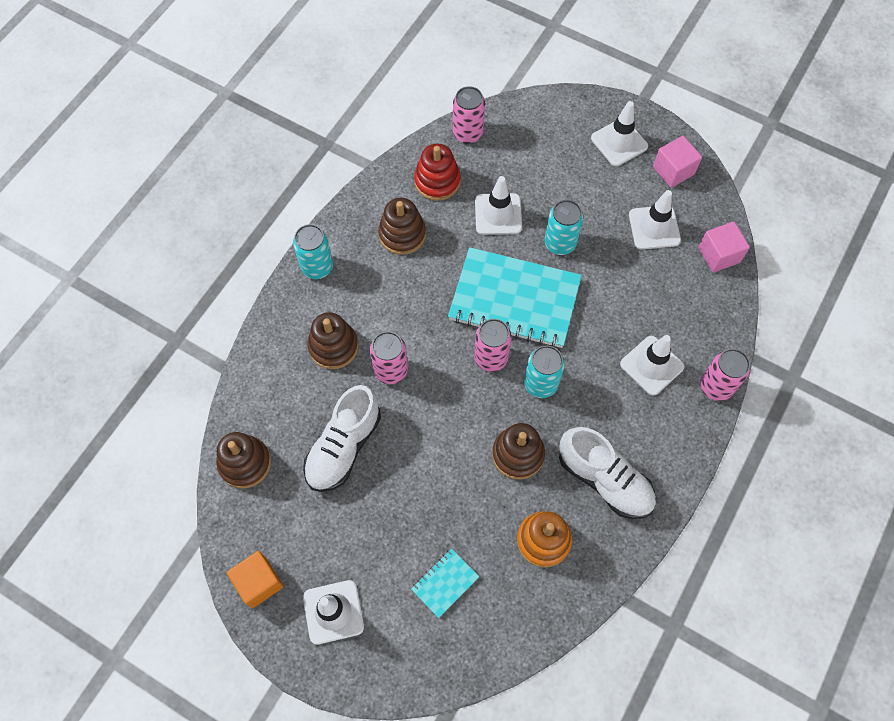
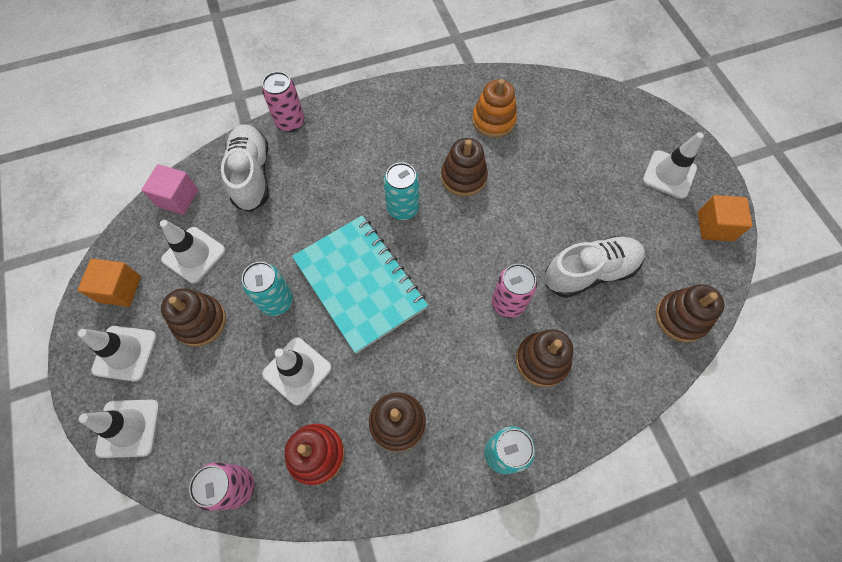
camera: 140 degrees left, 0 degrees up
turquoise notebook [411,549,479,618] -> none
pink can [474,319,512,372] -> none
white shoe [559,427,656,519] -> white shoe moved to [221,124,268,212]
white traffic cone [620,335,685,395] -> white traffic cone moved to [79,400,160,458]
pink cube [653,136,702,188] -> orange cube [78,259,141,307]
none -> brown stacking toy [161,288,226,347]

